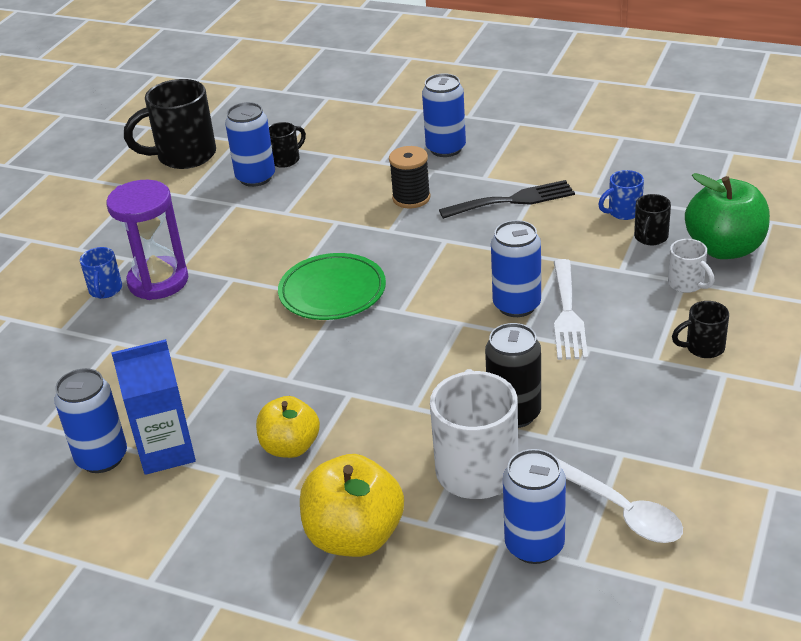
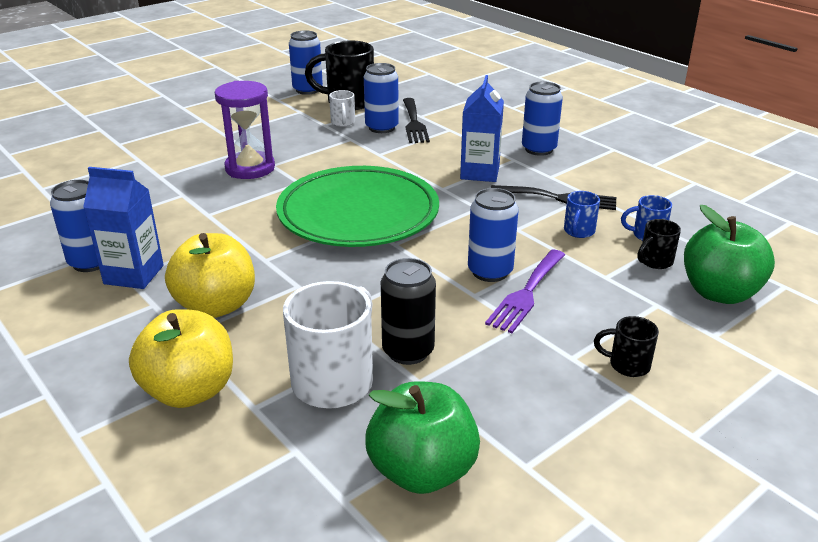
camera: 25 degrees right, 5 degrees down
blue mug [80,247,122,299] -> blue mug moved to [564,191,600,238]
yellow apple [256,396,320,458] -> yellow apple [165,233,255,318], size x1.51
black mug [269,122,306,168] -> black fork [403,98,430,143]
green plate [278,253,386,320] -> green plate [276,166,439,247], size x1.71
black spool [389,146,430,208] -> blue carton [460,75,504,182]
blue can [503,449,566,564] -> blue can moved to [289,30,323,95]
white fork [554,259,588,360] -> purple fork [485,250,565,333]
white spoon [557,458,683,543] -> green apple [365,381,480,494]
white mug [668,239,715,293] -> white mug moved to [329,90,355,127]

